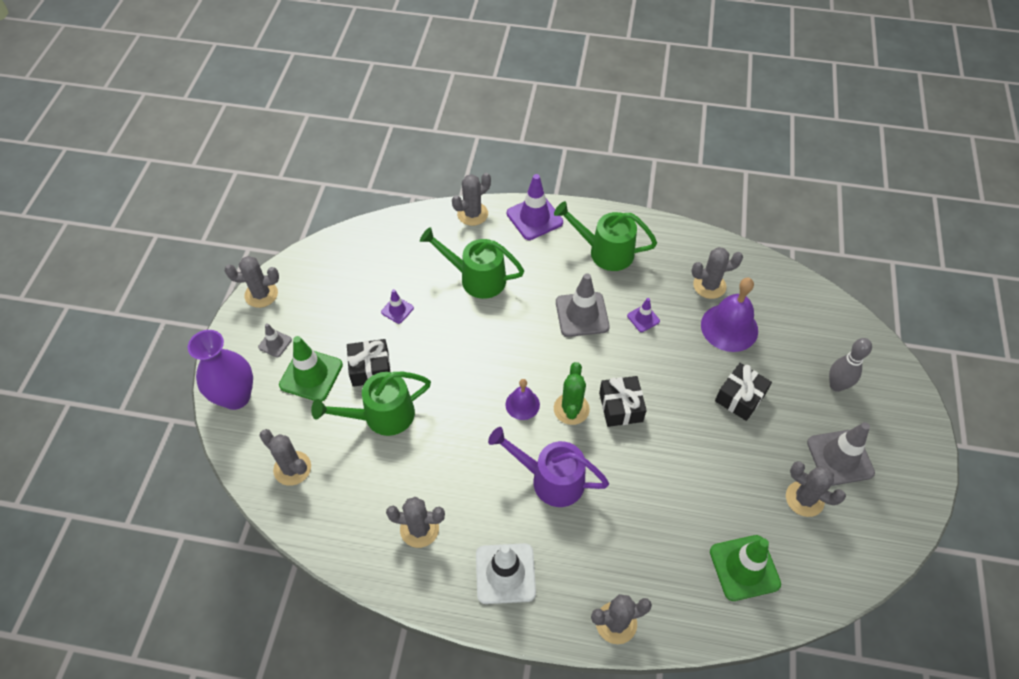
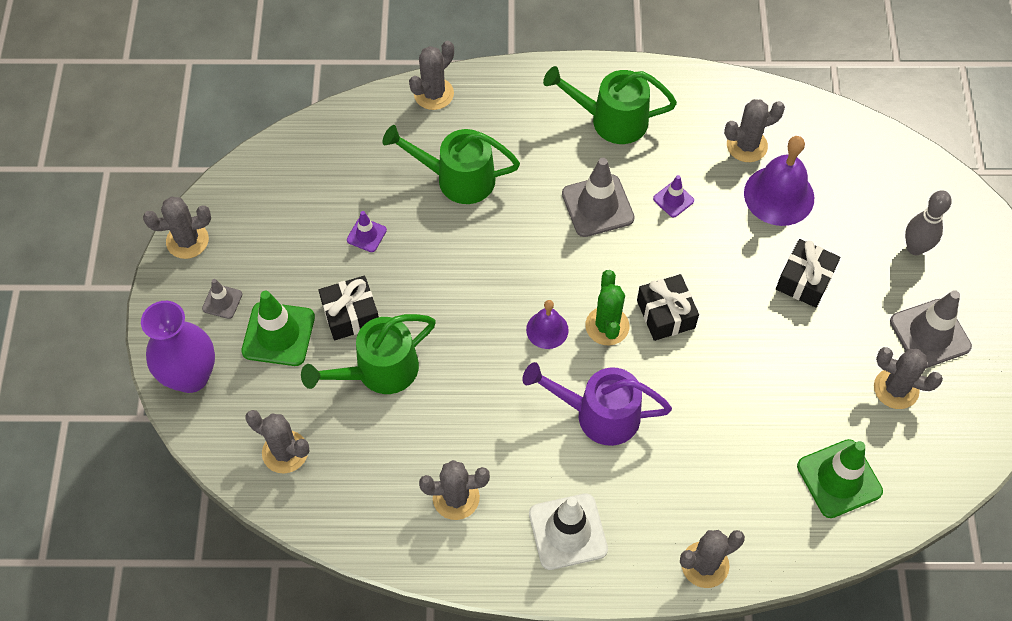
camera: 10 degrees left, 5 degrees up
purple traffic cone [507,174,563,240] -> none

